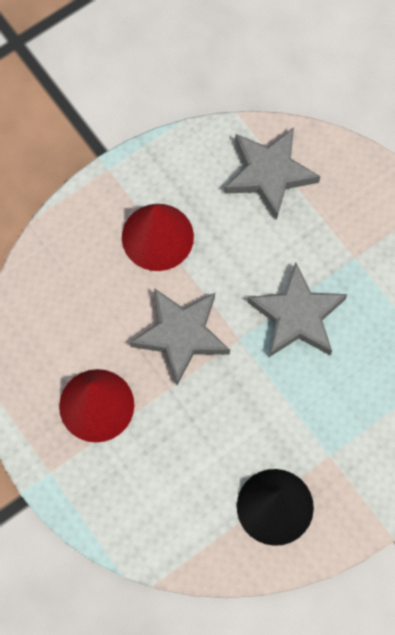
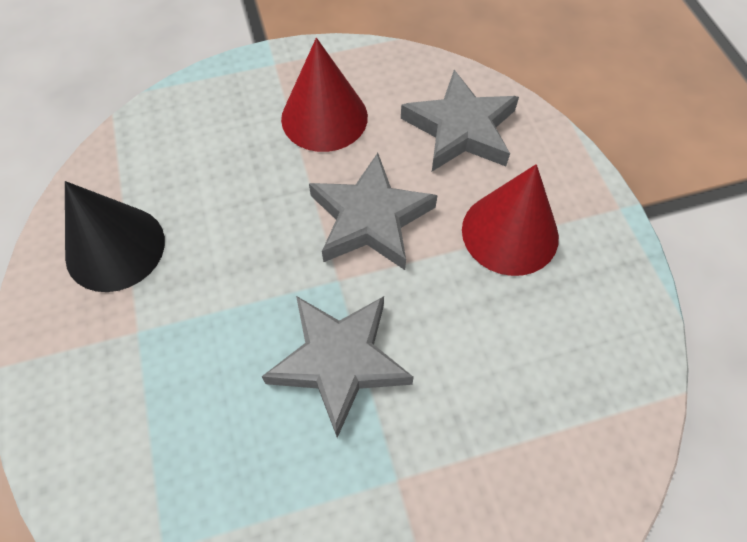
camera: 110 degrees right, 10 degrees down
grey star [224,127,320,220] -> grey star moved to [401,70,519,171]

